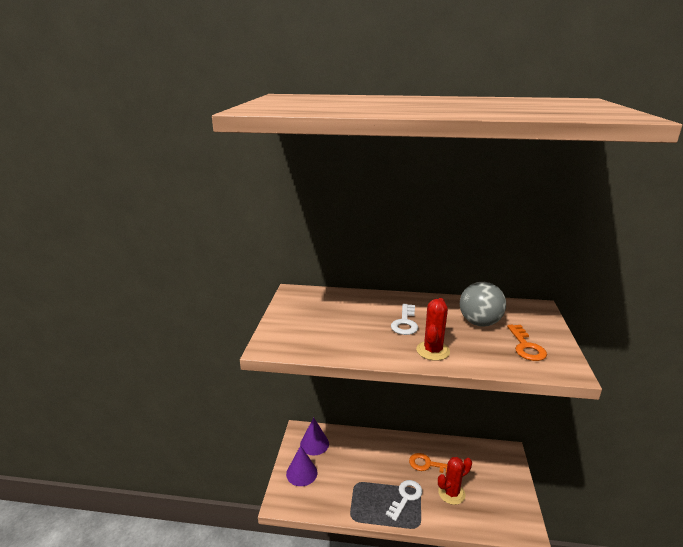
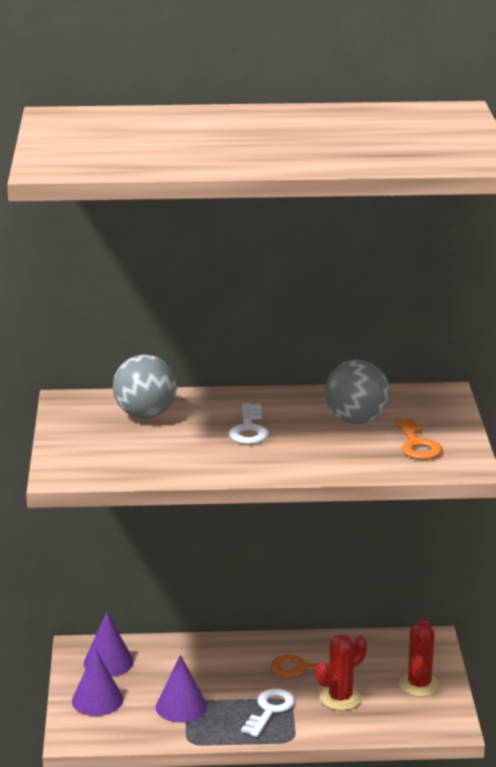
camera: 10 degrees left, 0 degrees up
red cactus [416,298,450,361] -> red cactus moved to [399,618,440,697]
none -> grey ball [113,354,177,419]
none -> purple cone [156,655,207,722]

